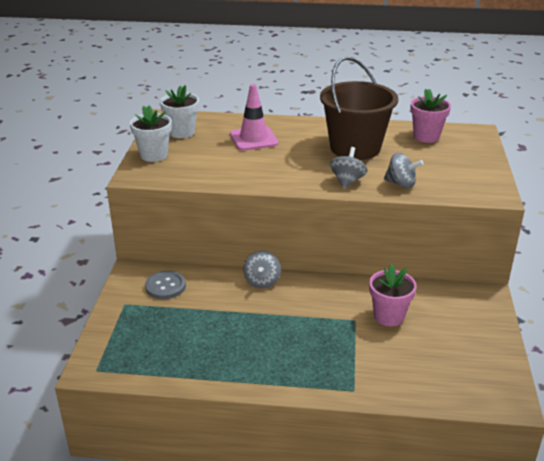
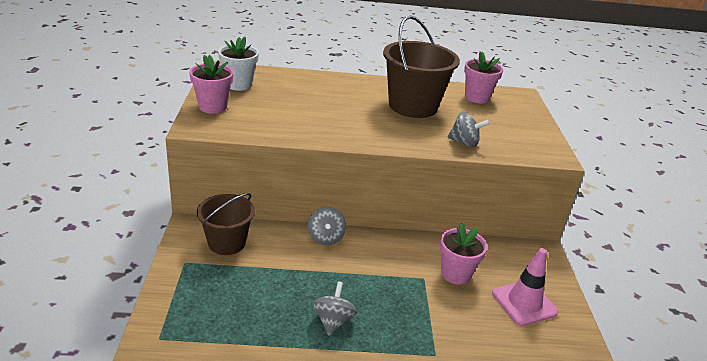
camera: 10 degrees left, 0 degrees up
white flower pot [130,106,172,162] -> pink flower pot [189,55,234,113]
grey button [145,271,186,299] -> brown bucket [197,193,255,255]
pink traffic cone [230,84,279,151] -> pink traffic cone moved to [492,248,558,326]
grey spinning top [330,147,367,189] -> grey spinning top moved to [313,282,357,336]

